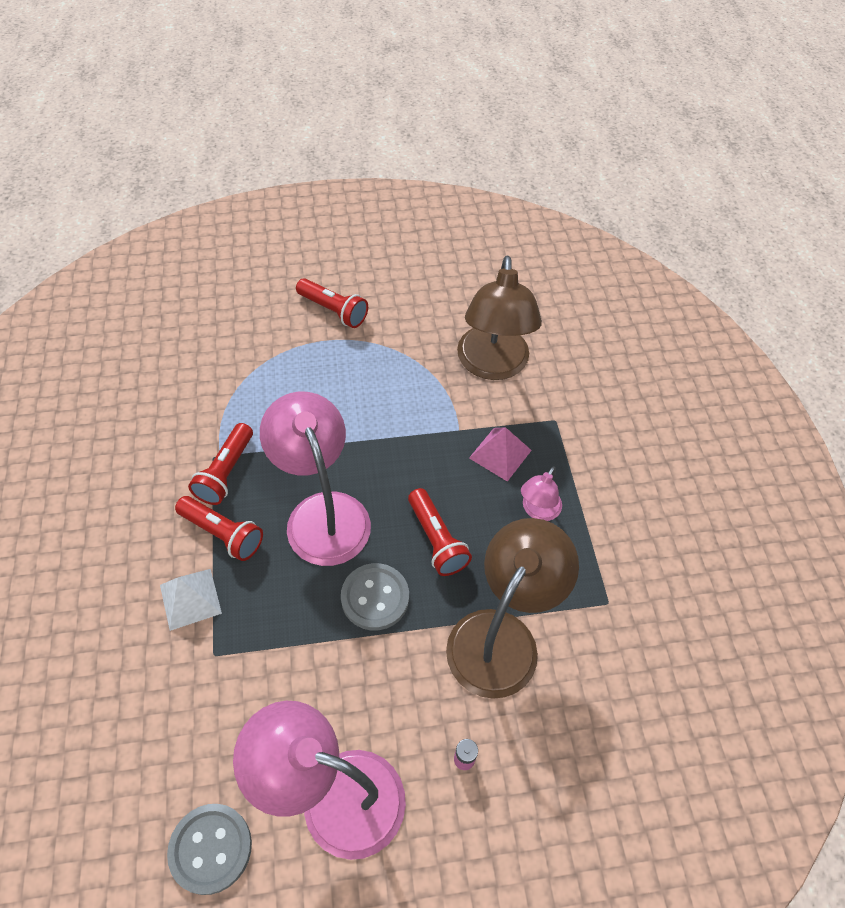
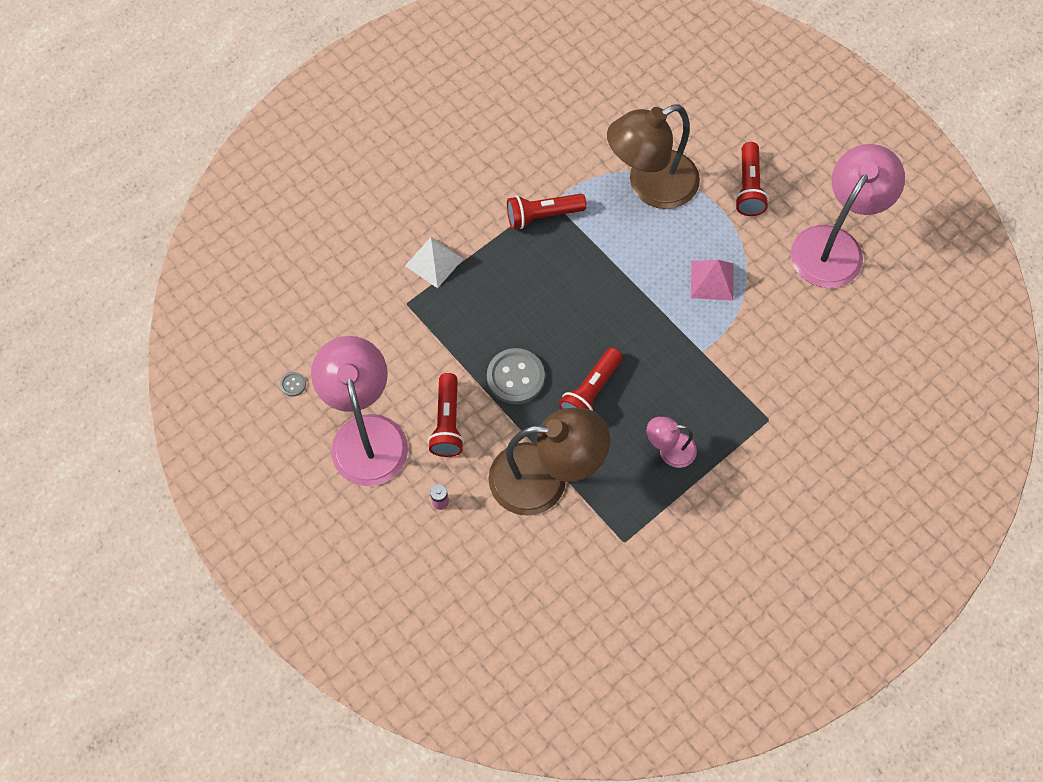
camera: 60 degrees right, 10 degrees up
grey button [167,804,252,895] -> grey button [280,372,306,397], size x0.44
red flashlight [175,496,263,561] -> red flashlight moved to [428,373,464,457]
pink lamp [260,392,371,566] -> pink lamp moved to [791,144,905,288]
brown lamp [457,255,542,380] -> brown lamp moved to [607,104,700,209]
pink pyramid [469,427,532,482] -> pink pyramid moved to [691,260,733,301]

